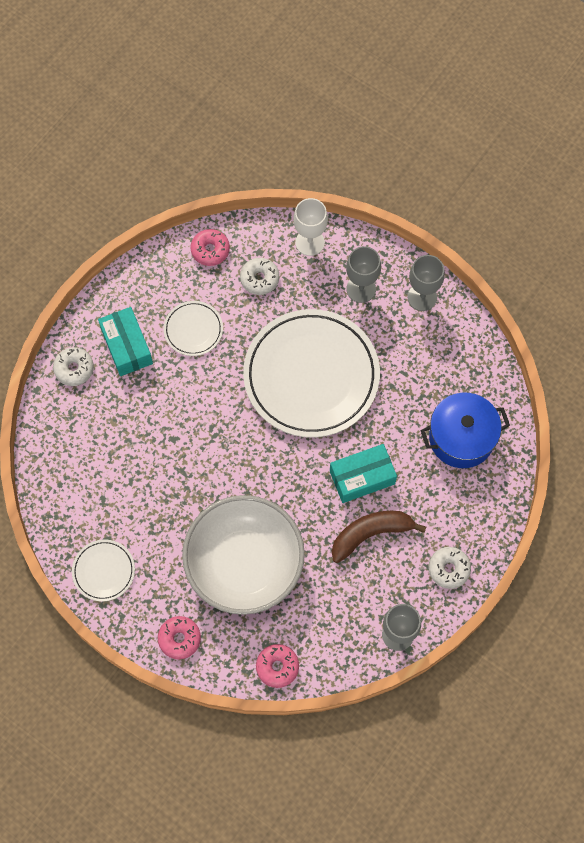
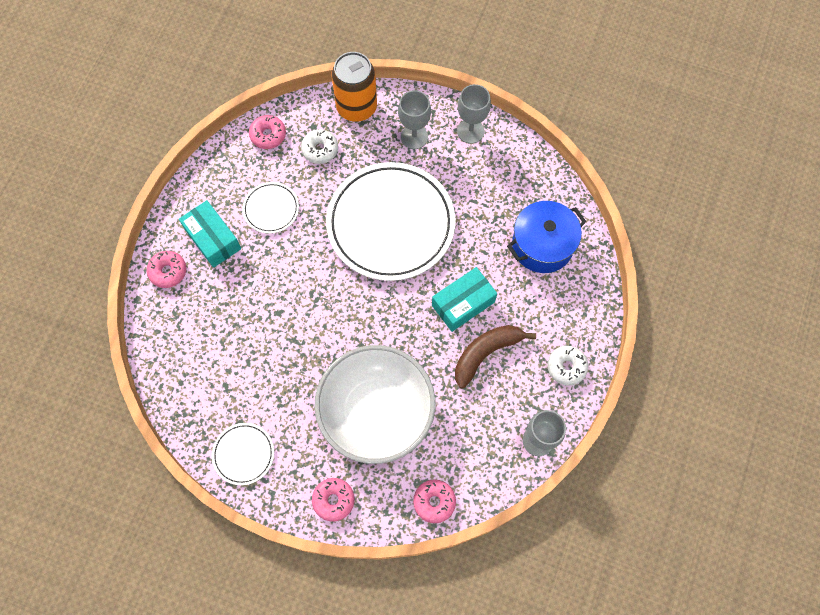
camera: 15 degrees left, 0 degrees up
white donut [53,347,94,386] -> pink donut [147,251,186,288]
white goblet [293,198,328,256] -> orange can [331,52,377,122]

